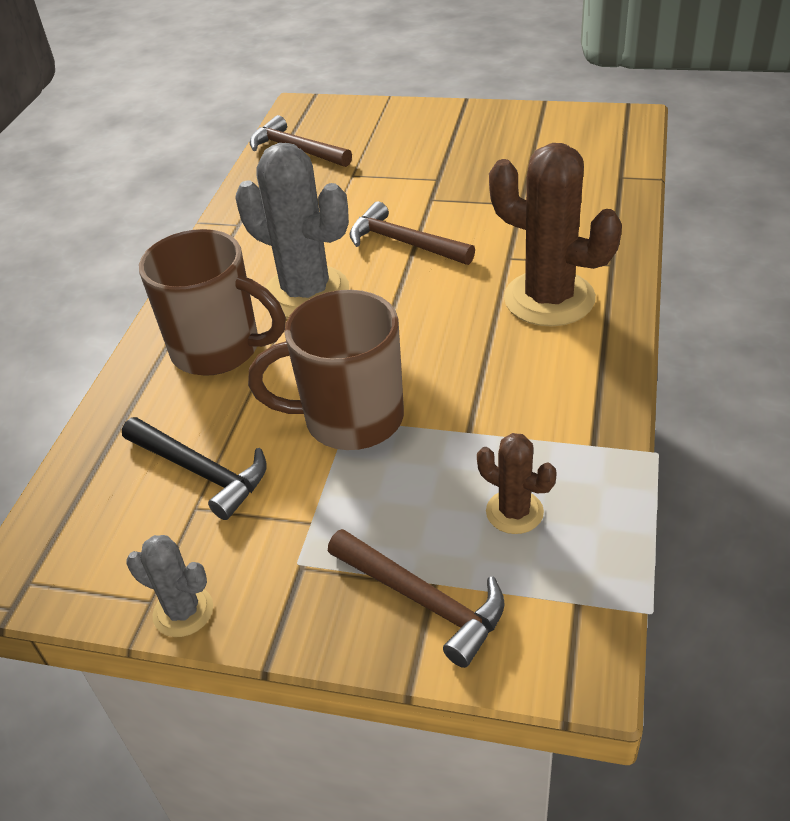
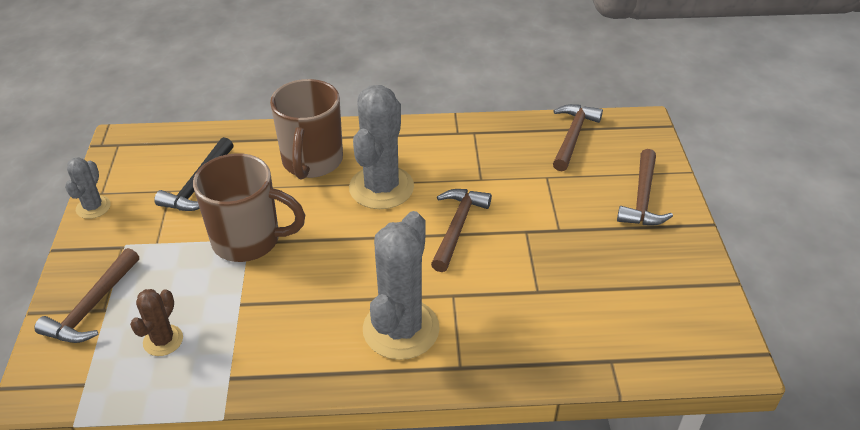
camera: 70 degrees right, 0 degrees up
brown mug [248,290,404,450] -> brown mug turned 120 degrees clockwise [193,153,305,262]
brown cactus [489,143,622,327] -> grey cactus [363,211,440,360]
none -> brown hammer [617,149,673,225]

